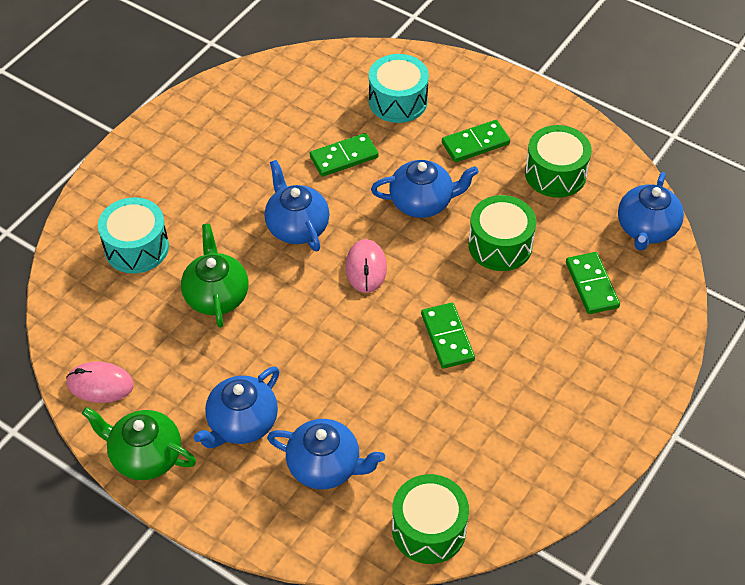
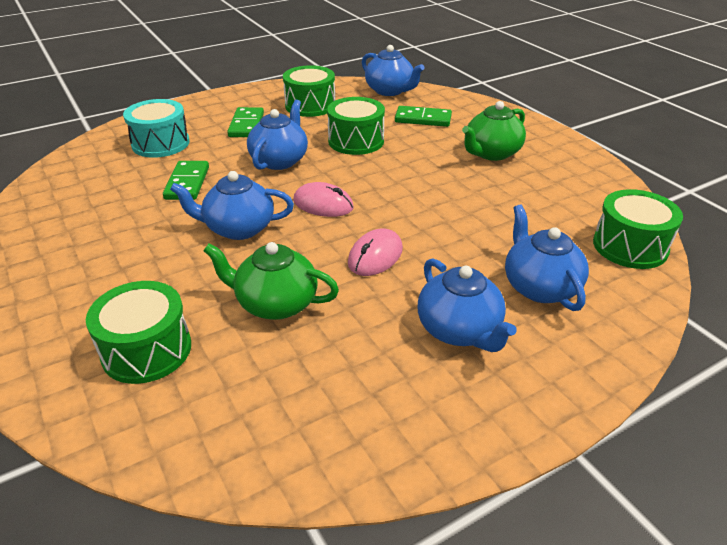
camera: 65 degrees left, 15 degrees down
pink mouse [66,361,134,403] -> pink mouse moved to [348,228,403,276]
green teapot [82,407,196,480] -> green teapot moved to [462,101,526,161]
turquoise drum [98,197,169,273] -> green drum [86,281,191,384]
blue teapot [267,419,385,489] -> blue teapot turned 60 degrees counterclockwise [505,204,589,311]
green domino [421,303,475,369] -> none

